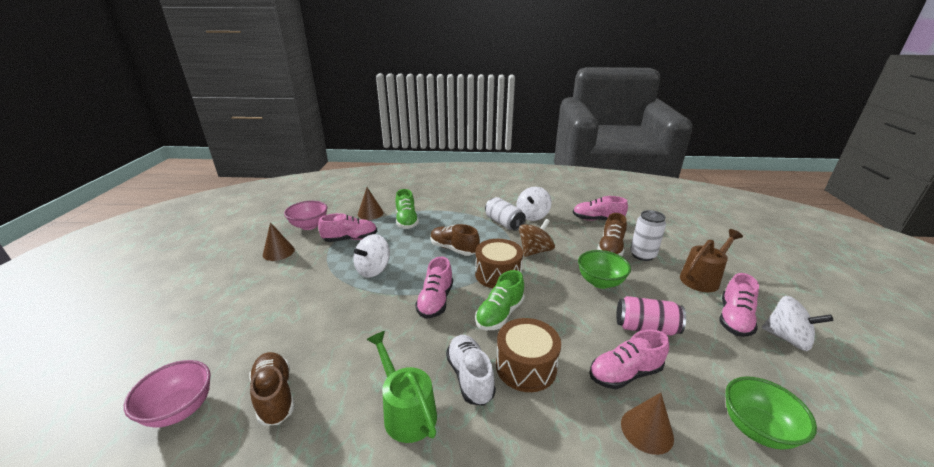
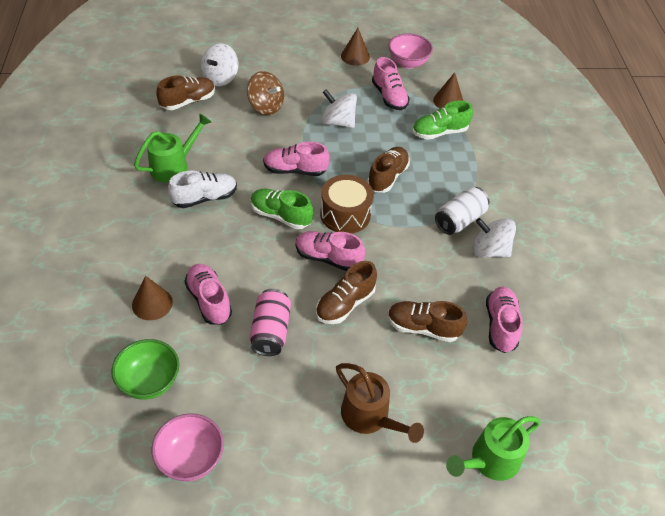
camera: 80 degrees right, 20 degrees up
pink bowl [124,360,211,428] -> pink bowl moved to [152,413,224,482]
brown drum [496,318,561,392] -> none
brown spinning top [519,219,555,257] -> brown spinning top moved to [247,71,284,115]
green bowl [578,250,631,289] -> brown shoe [316,261,377,324]
white can [630,210,666,261] -> none
pink shoe [719,273,759,337] -> pink shoe moved to [296,231,365,271]
white spinning top [762,296,834,351] -> white spinning top moved to [201,43,239,86]
none -> green watering can [446,416,541,481]

